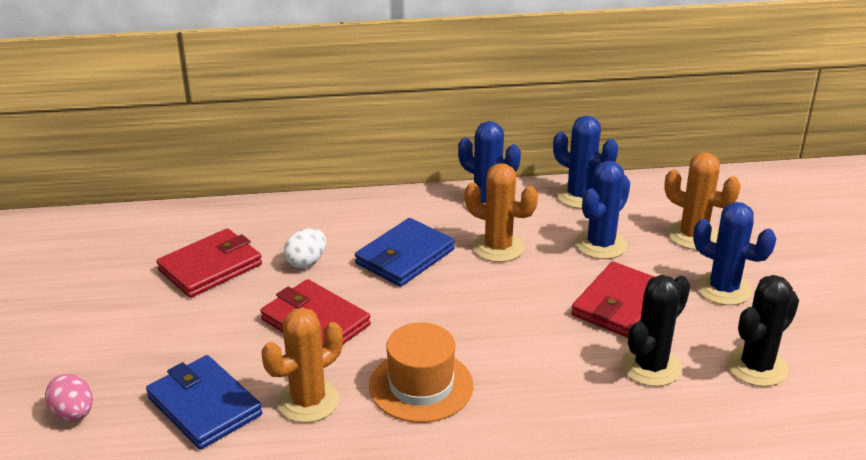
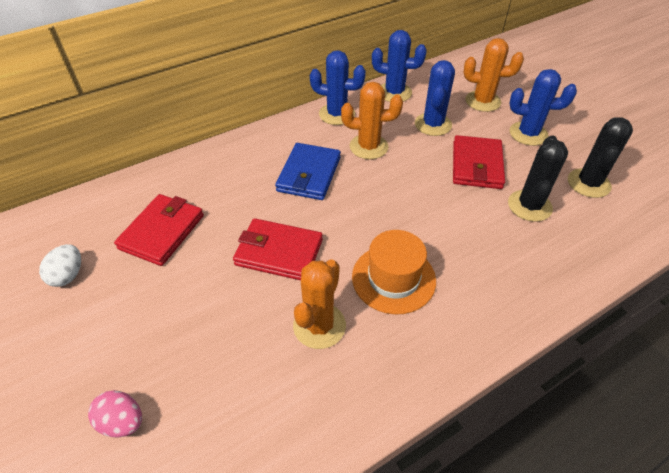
camera: 25 degrees left, 15 degrees up
blue wallet [146,355,262,450] -> none
white egg [284,228,326,268] -> white egg moved to [39,244,81,287]

